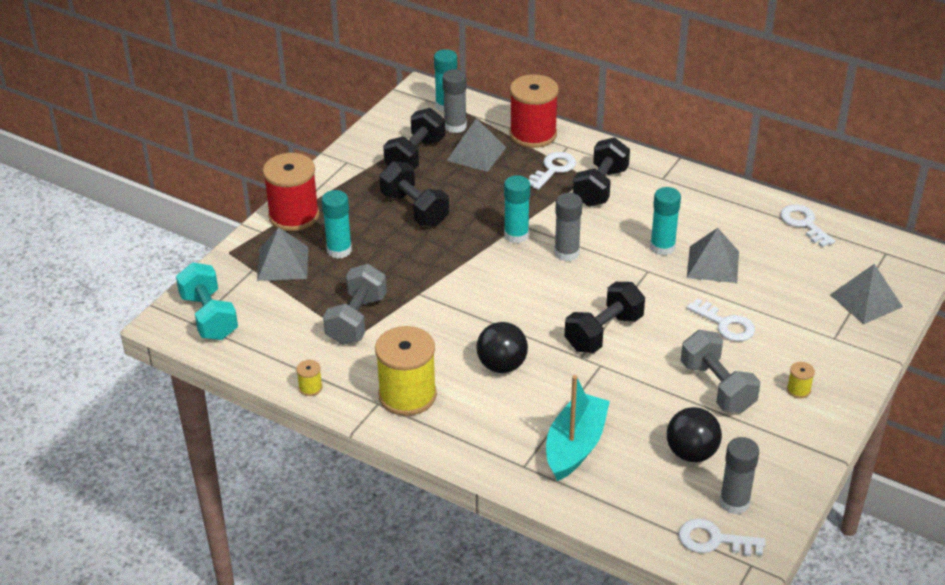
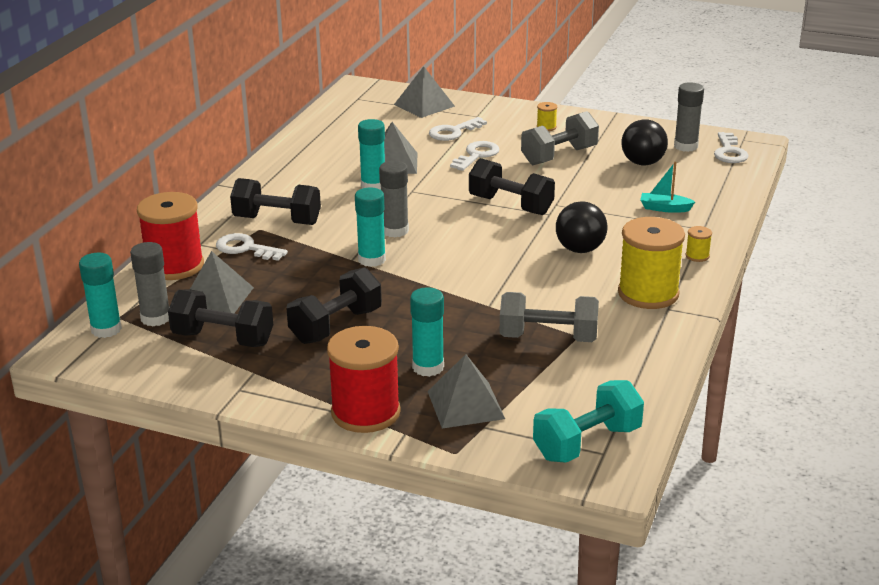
camera: 100 degrees left, 10 degrees down
yellow spool [296,360,322,396] -> yellow spool moved to [685,226,712,262]
turquoise boat [546,375,610,481] -> turquoise boat [640,162,695,213], size x0.53
white key [780,204,835,247] -> white key moved to [429,117,487,141]

